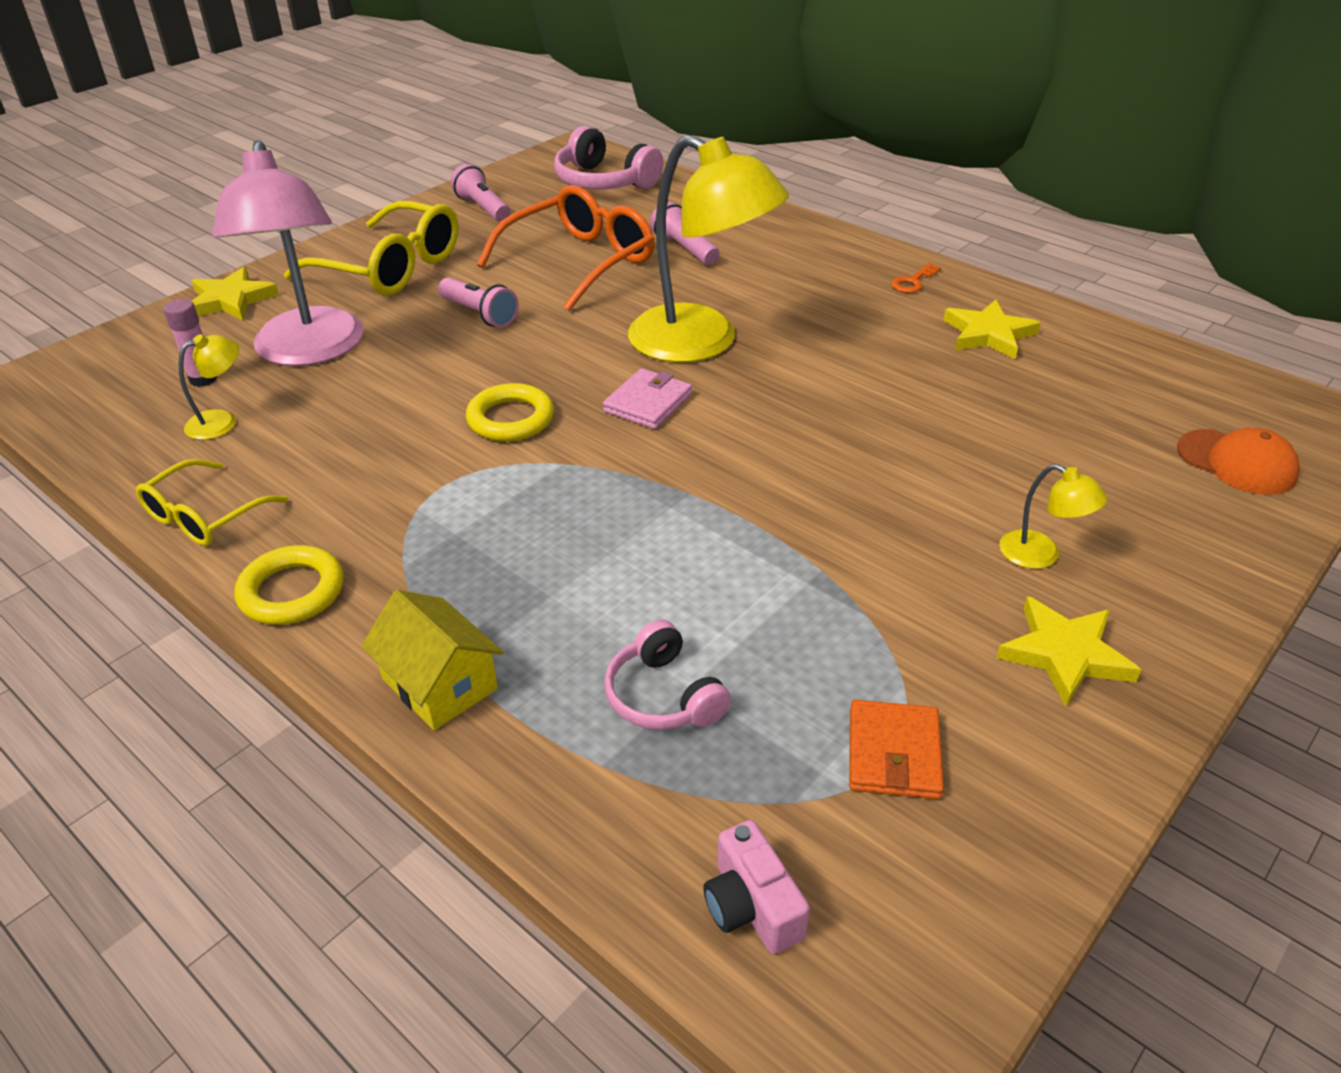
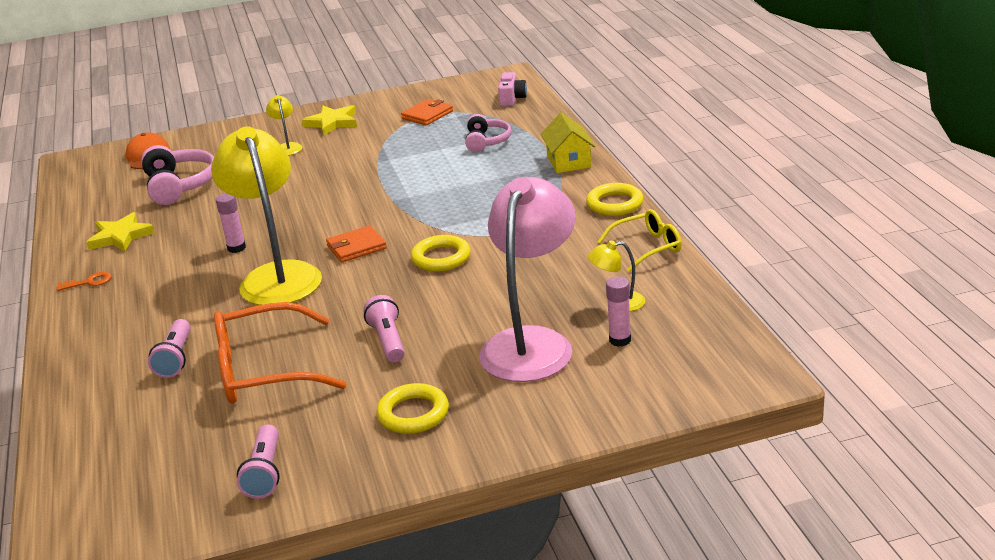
camera: 145 degrees left, 10 degrees down
yellow star [192,267,279,320] -> none
yellow glasses [284,201,459,296] -> yellow ring [376,383,449,434]
pink headphones [554,126,663,190] -> pink headphones moved to [141,145,214,205]
pink wallet [603,368,692,429] -> orange wallet [326,225,387,262]
none -> pink glue stick [216,193,246,253]

